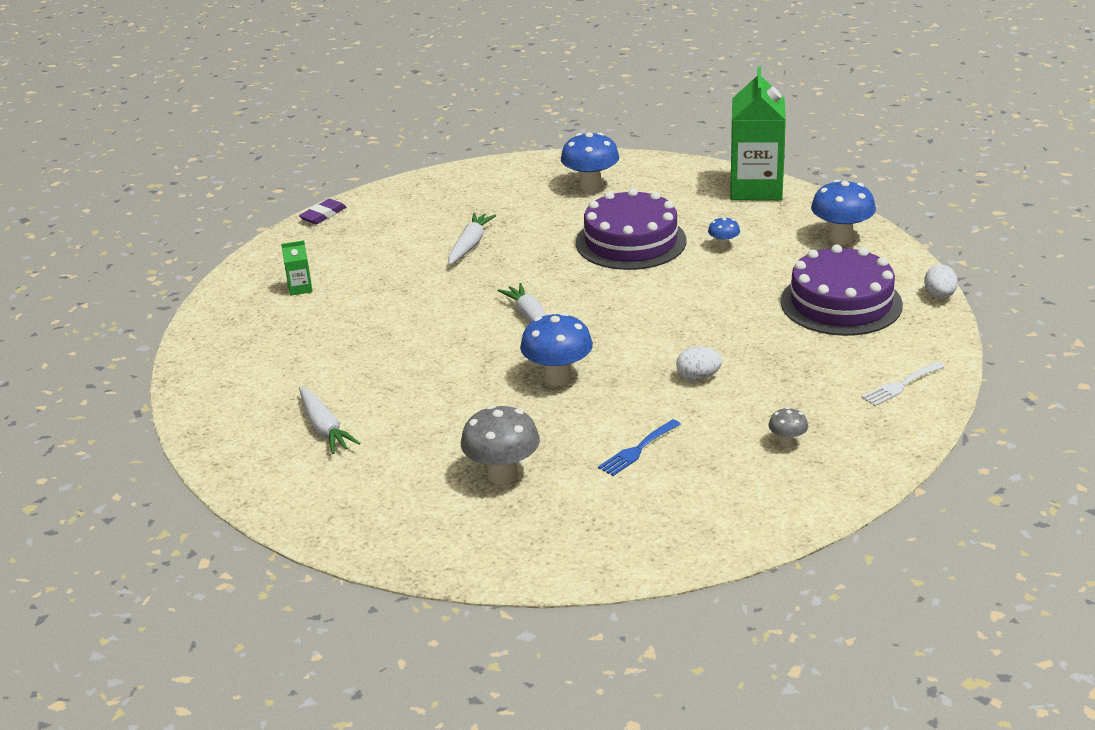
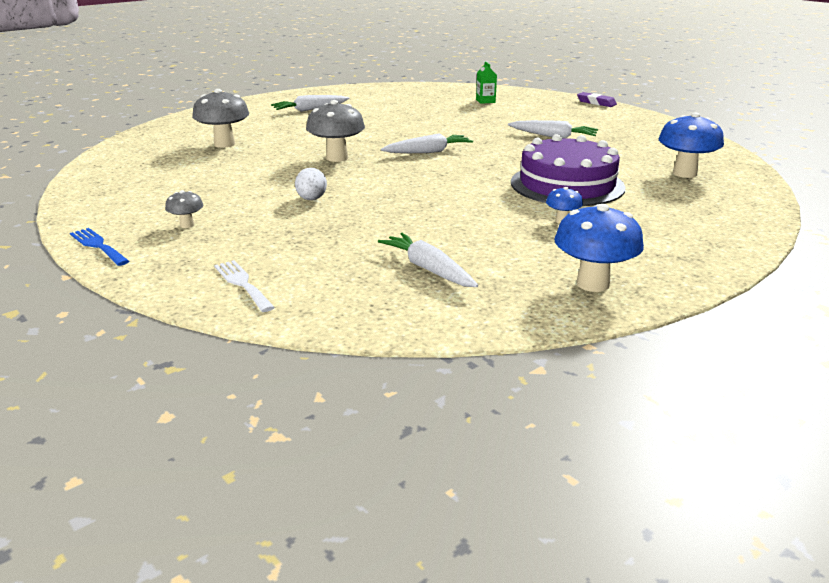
camera: 90 degrees right, 5 degrees down
blue mushroom [520,312,593,386] -> grey mushroom [306,100,365,162]
blue fork [598,419,681,476] -> blue fork moved to [70,228,129,266]
green carton [730,66,786,201] -> none
purple cake [781,244,903,336] -> white carrot [378,233,478,287]
white egg [924,264,958,299] -> none

